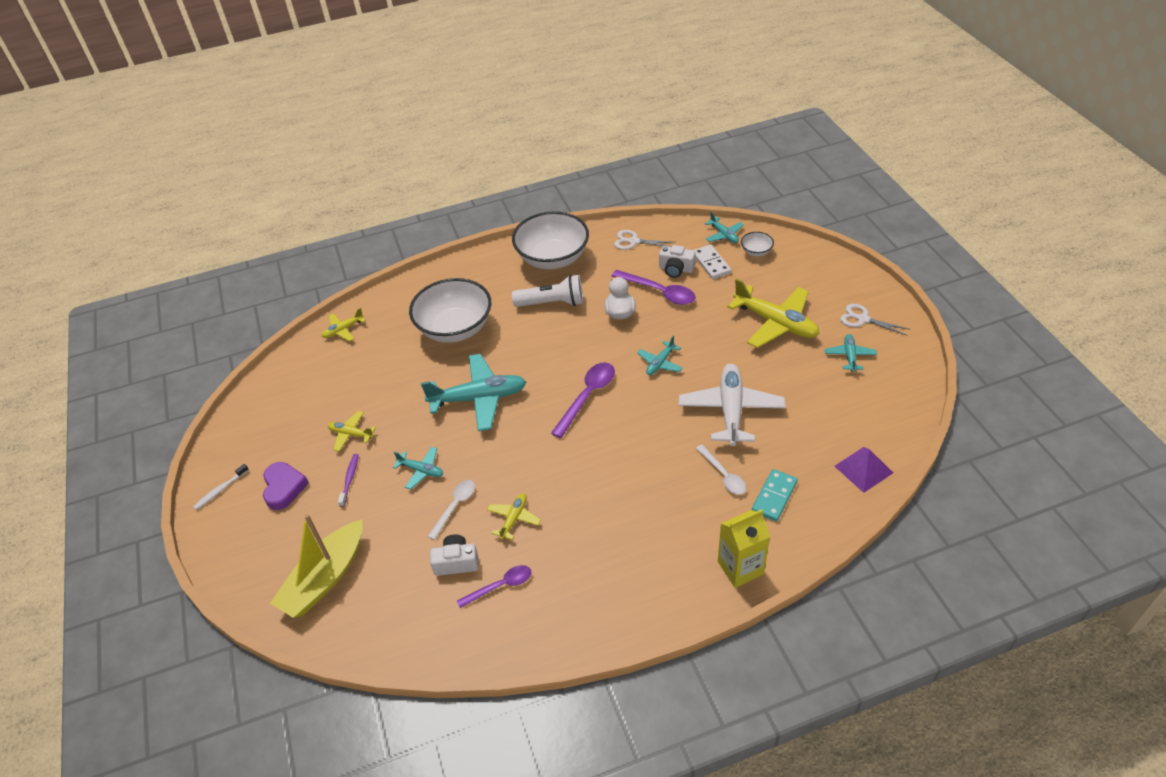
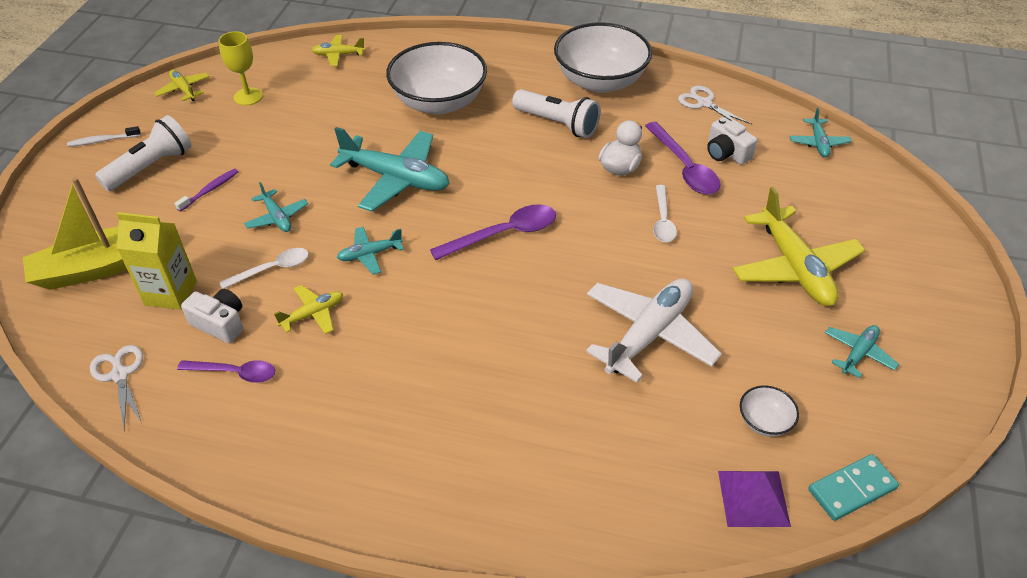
camera: 30 degrees right, 0 degrees up
purple heart [263,462,309,510] -> white flashlight [95,115,192,191]
yellow plane [328,411,376,452] -> yellow plane moved to [154,70,210,101]
turquoise plane [637,336,683,375] -> turquoise plane moved to [337,227,404,275]
white domino [694,244,732,279] -> none
white spoon [696,445,746,495] -> white spoon moved to [653,185,677,242]
yellow carton [718,509,770,588] -> yellow carton moved to [117,212,197,310]
white bowl [741,232,774,256] -> white bowl moved to [740,385,799,437]
turquoise domino [752,469,798,522] -> turquoise domino moved to [808,454,899,521]
white scissors [840,304,909,336] -> white scissors moved to [90,345,143,429]
none -> yellow goblet [219,31,263,106]

